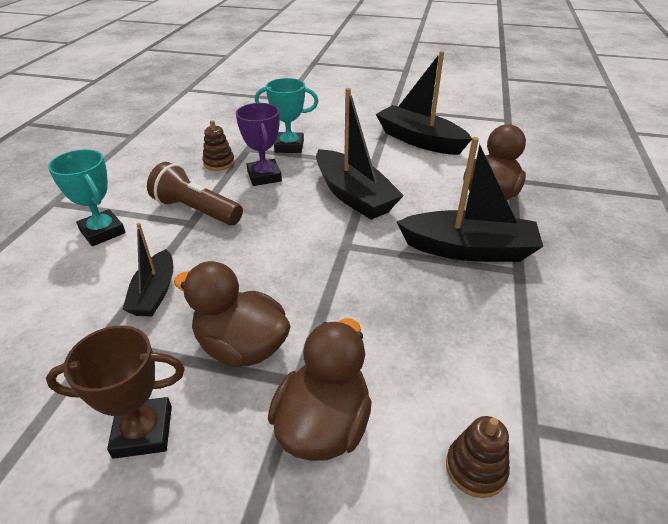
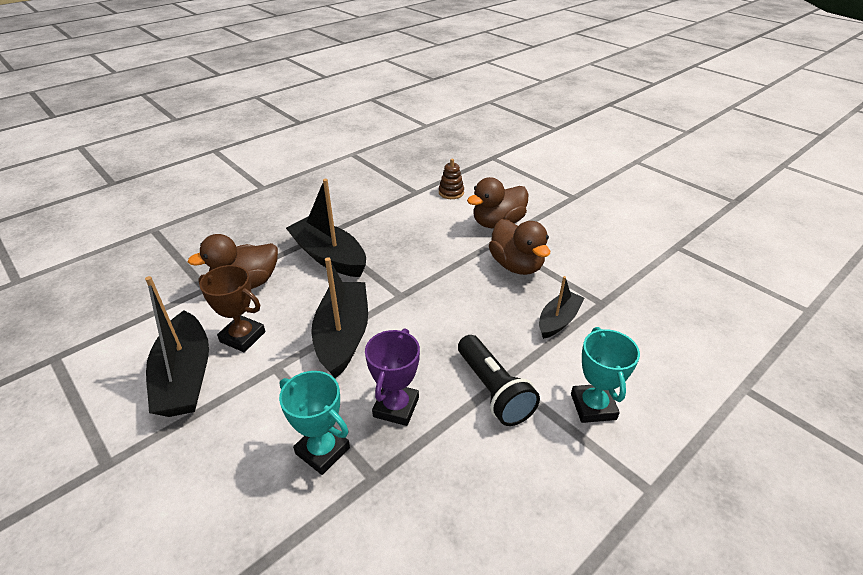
camera: 145 degrees left, 0 degrees up
brown trophy [46,326,185,459] -> brown trophy moved to [198,265,265,352]
brown flashlight [147,162,243,225] -> black flashlight [458,335,540,426]
brown stacking toy [202,120,235,171] -> none

